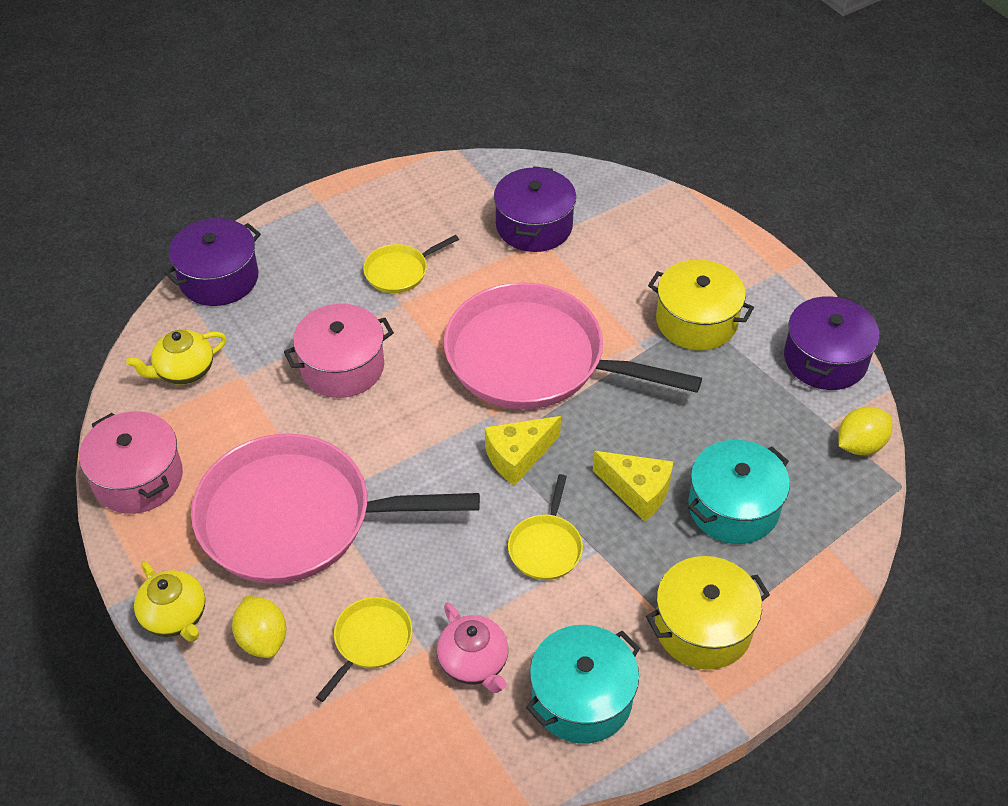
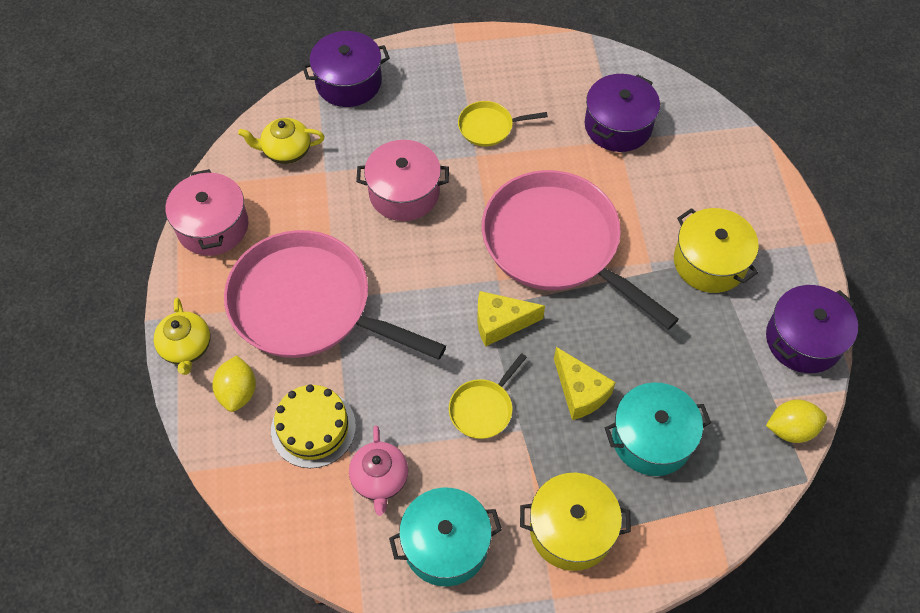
camera: 25 degrees right, 10 degrees up
yellow pan [316,597,412,702] -> yellow cake [271,384,356,468]

